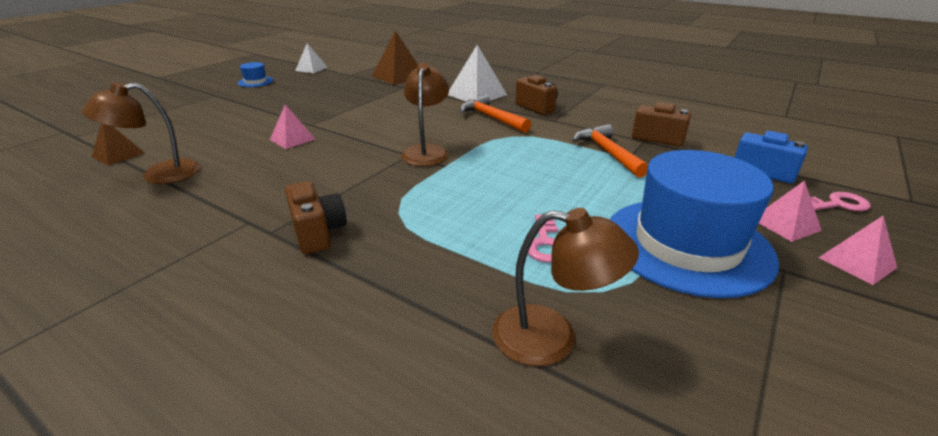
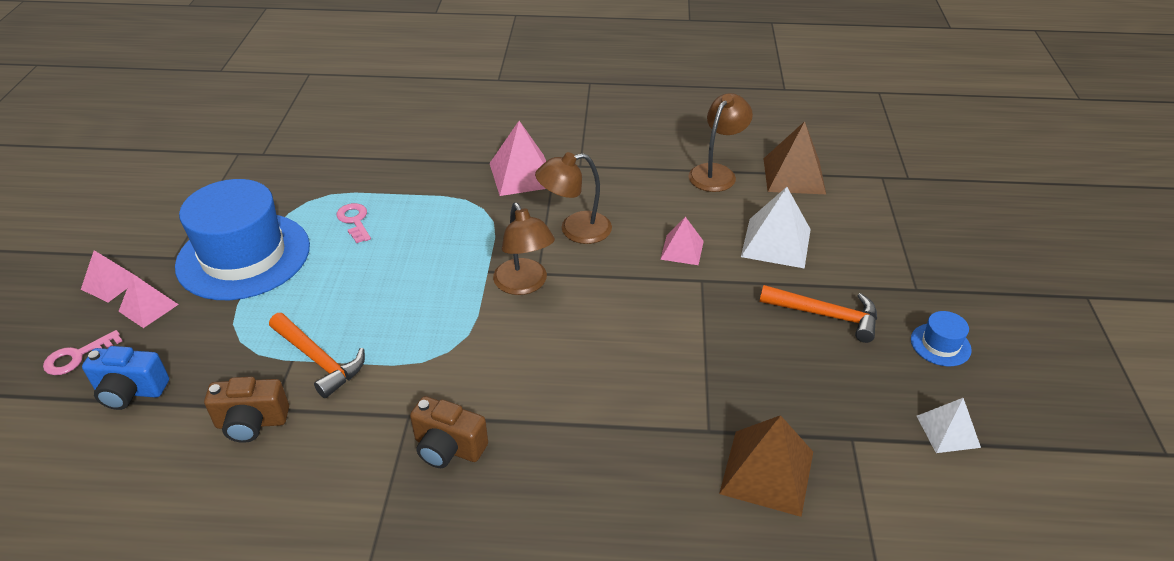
camera: 150 degrees right, 10 degrees up
brown pyramid [92,124,145,166] -> brown pyramid [763,121,826,194], size x1.65
brown camera [285,181,347,254] -> pink pyramid [490,121,546,196]
white pyramid [448,45,507,101] -> white pyramid moved to [741,187,811,269]
orange hammer [460,95,531,133] -> orange hammer moved to [760,285,877,343]
brown lamp [492,208,639,366] -> brown lamp moved to [535,152,612,244]

